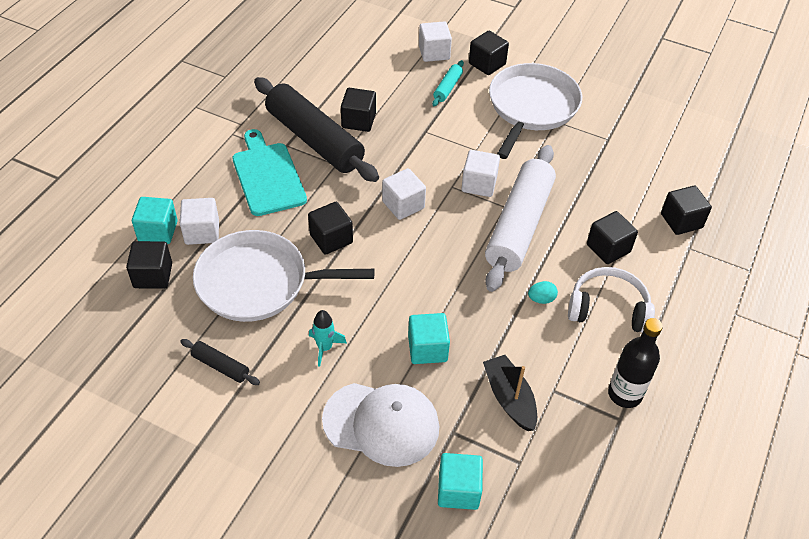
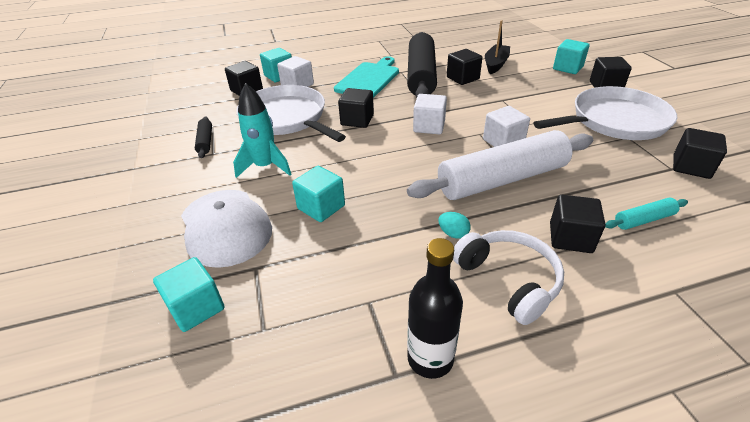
camera: 50 degrees right, 10 degrees down
turquoise rocket [309,310,347,367] -> turquoise rocket [233,83,291,178], size x1.60
white cube [419,21,452,62] -> turquoise cube [553,39,590,74]
turquoise rolling pin [432,60,464,106] -> turquoise rolling pin moved to [605,198,688,230]
black boat [483,355,537,431] -> black boat moved to [485,20,510,74]
black cube [661,186,712,235] -> black cube moved to [673,128,727,179]

